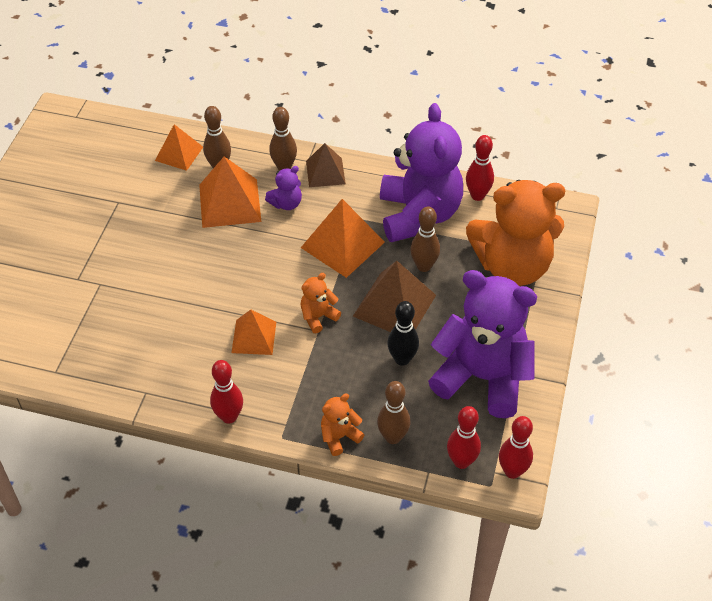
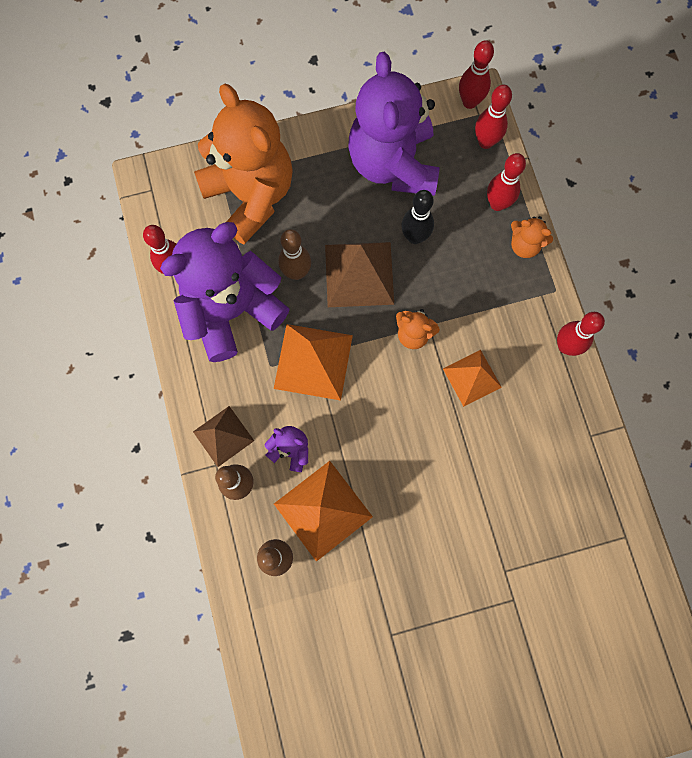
camera: 120 degrees left, 25 degrees up
orange pyramid [155,124,203,171] -> none
brown bowling pin [377,381,410,444] -> red bowling pin [487,153,526,211]

